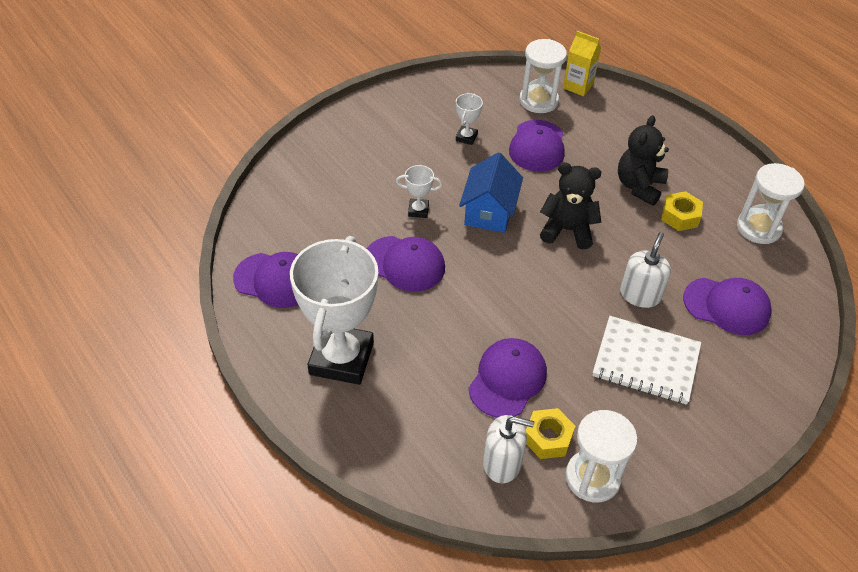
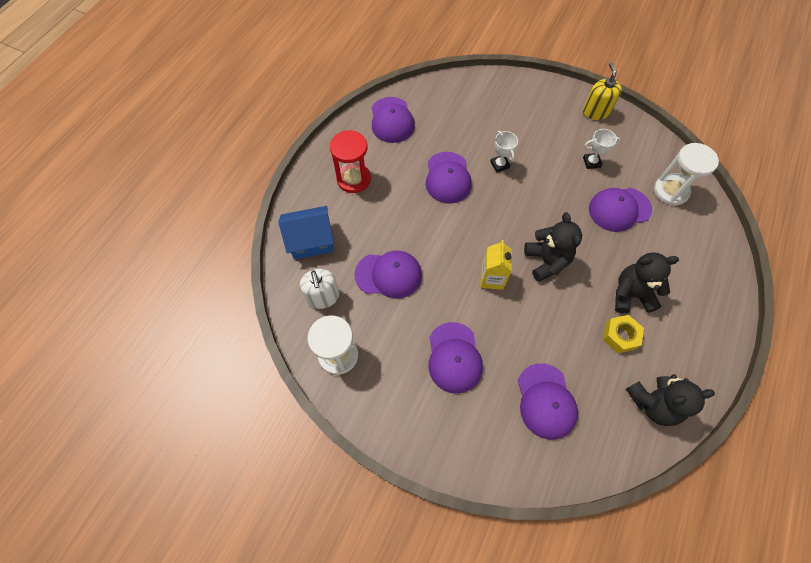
camera: 65 degrees right, 15 degrees up
white trophy [290,236,378,385] -> red hourglass [330,130,371,193]
blue house [459,152,523,233] -> blue house moved to [278,206,334,260]
yellow nut [526,408,575,459] -> none
yellow carton [563,31,601,96] -> yellow carton moved to [480,240,512,290]
white notebook [592,316,701,405] -> purple cap [428,322,483,394]
white soap dispenser [620,232,671,308] -> none
white hourglass [737,163,805,244] -> black teddy bear [626,374,715,426]
none -> yellow soap dispenser [583,63,622,120]

